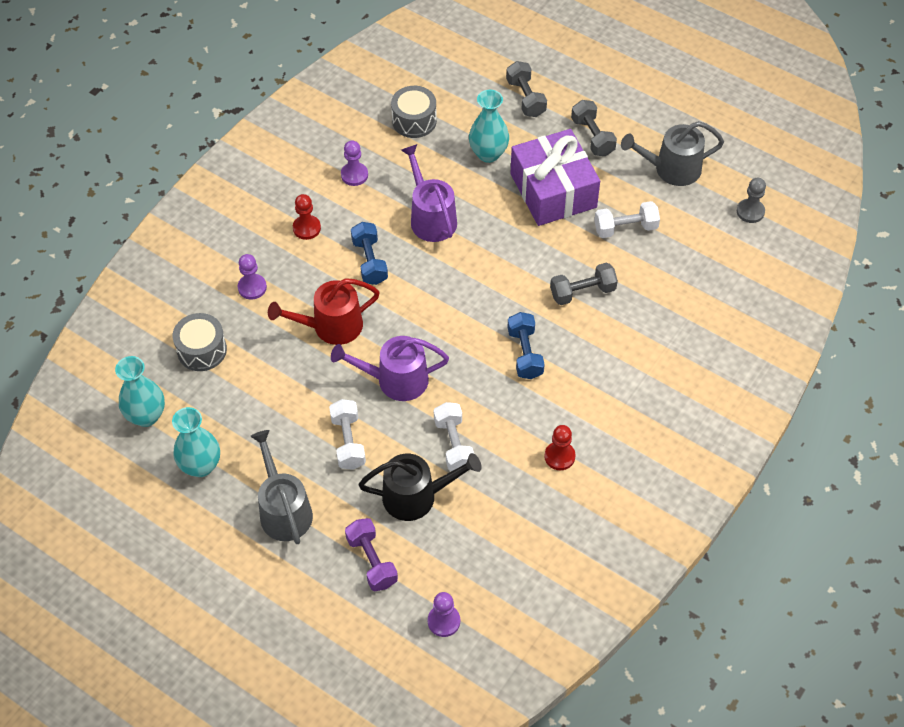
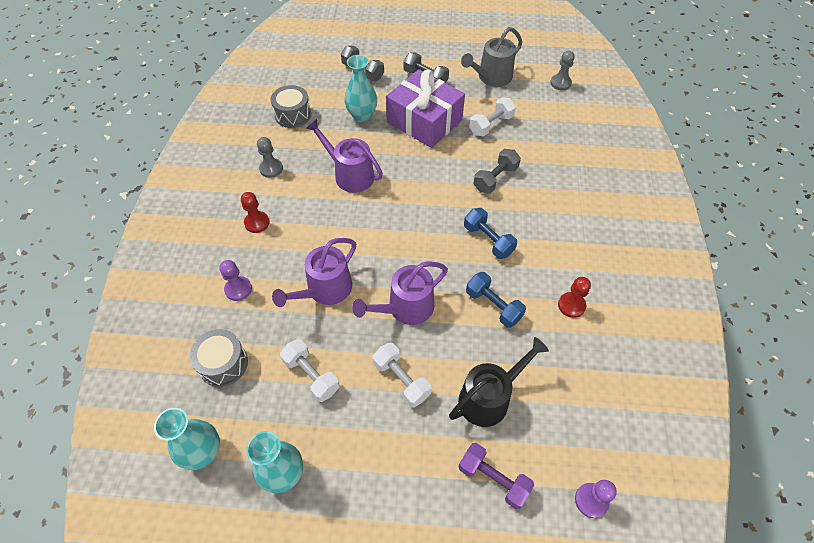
camera: 30 degrees left, 0 degrees up
grey watering can [250,430,313,544] -> none
red watering can [268,278,380,345] -> purple watering can [272,238,356,307]
purple pawn [341,141,368,186] -> grey pawn [257,137,283,178]
blue dumbbell [351,222,388,285] -> blue dumbbell moved to [466,272,526,328]
white dumbbell [434,402,474,471] -> white dumbbell moved to [280,339,339,402]

